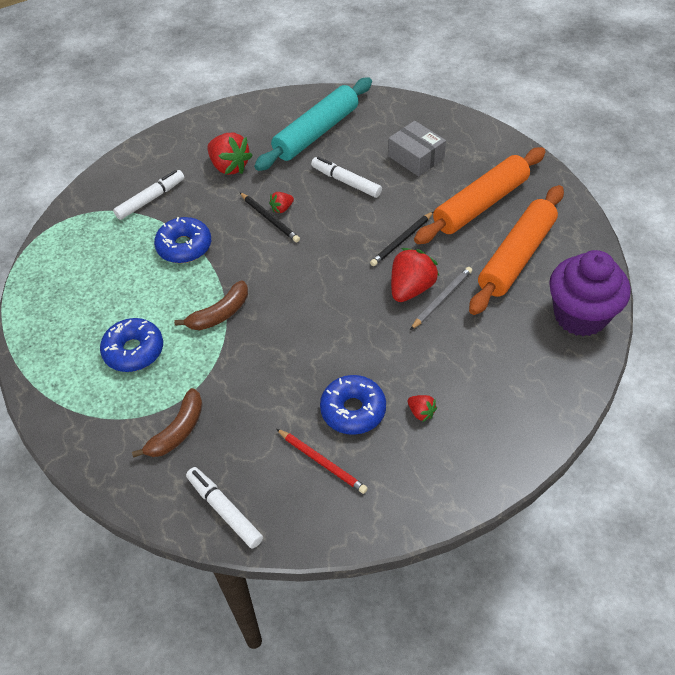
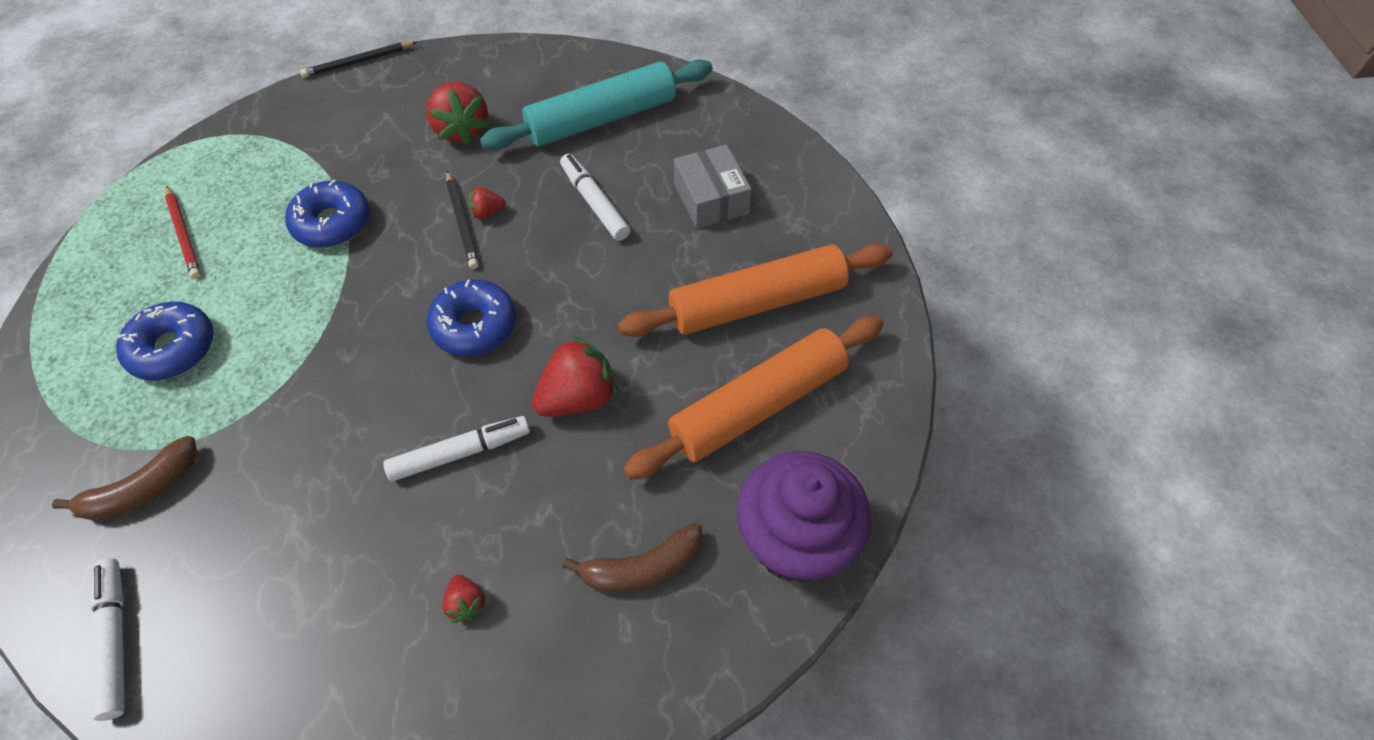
camera: 20 degrees right, 5 degrees up
white marker [113,170,184,220] -> white marker moved to [383,416,530,482]
brown banana [174,280,248,330] -> brown banana moved to [562,523,703,593]
red pencil [276,429,368,494] -> red pencil moved to [165,186,201,279]
blue donut [320,375,386,435] -> blue donut moved to [427,279,516,356]
black pencil [370,211,434,266] -> black pencil moved to [300,42,417,78]
grey pencil [410,267,472,330] -> none

